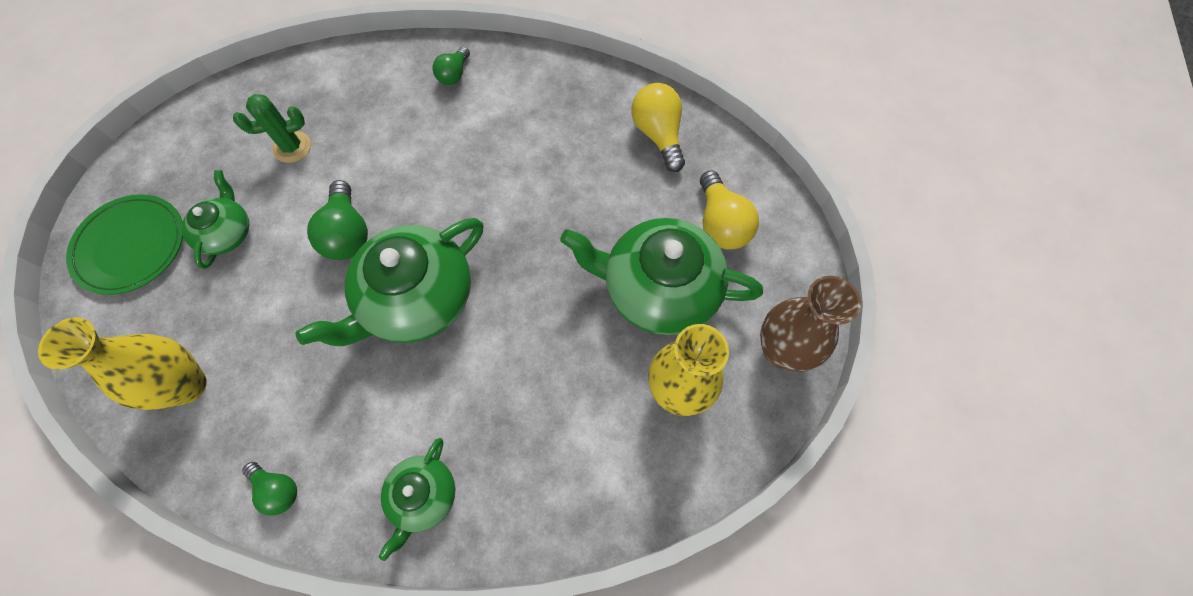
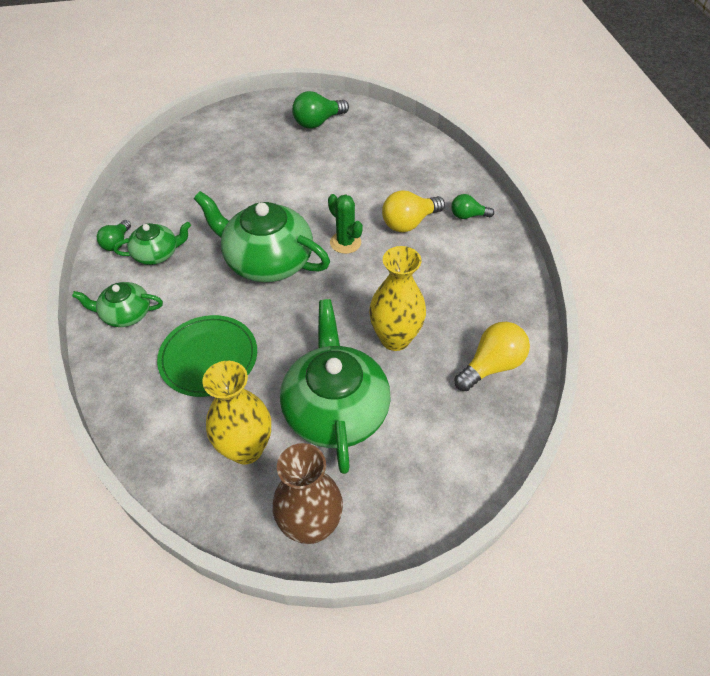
camera: 70 degrees right, 15 degrees down
yellow vase [38,317,207,410] -> yellow vase moved to [369,246,426,351]
green plate [66,194,183,295] -> green plate moved to [157,315,257,397]
green teapot [182,170,249,269] -> green teapot moved to [113,222,191,265]
green cactus [233,94,311,163] -> green cactus moved to [328,194,363,254]
green light bulb [307,180,368,260] -> green light bulb moved to [292,91,349,129]
yellow light bulb [700,170,759,250] -> yellow light bulb moved to [382,190,445,232]

